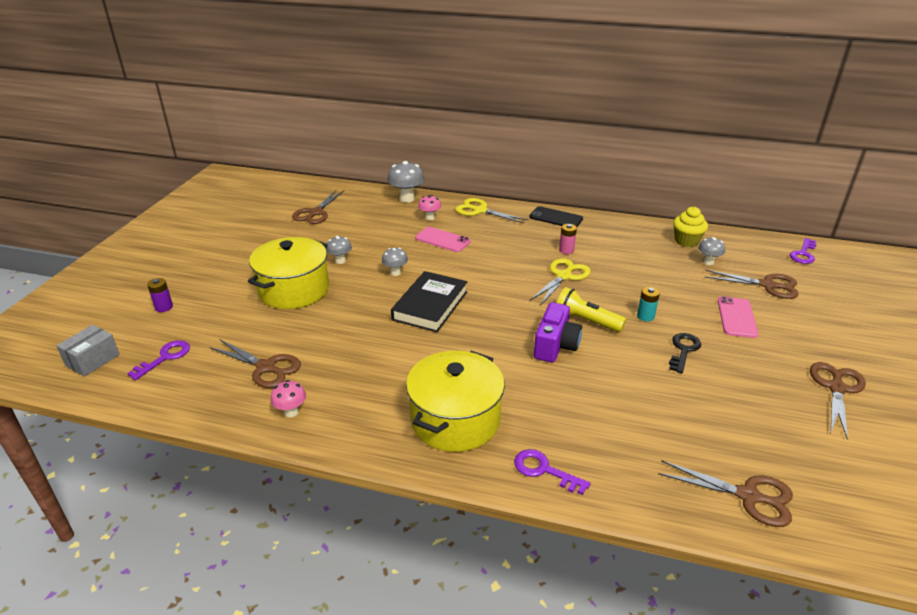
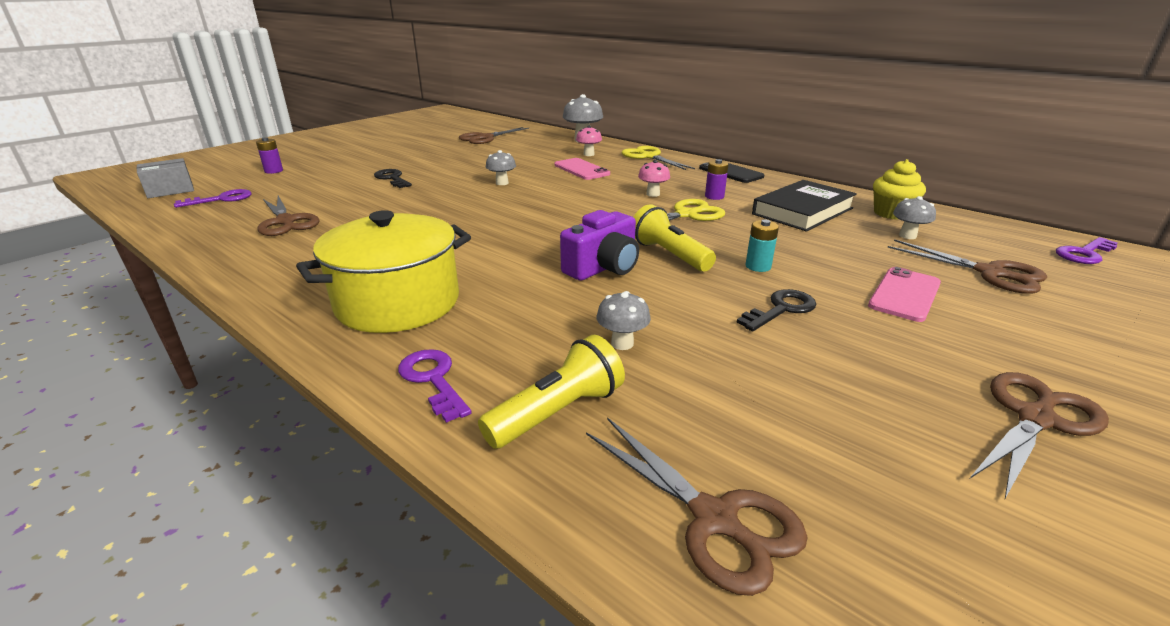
camera: 25 degrees right, 5 degrees down
yellow pot [248,237,329,309] -> black key [374,169,412,188]
pink mushroom [271,380,306,417] -> pink mushroom moved to [638,160,670,197]
grey mushroom [326,236,352,264] -> grey mushroom moved to [596,291,651,350]
black book [391,271,468,332] -> black book moved to [752,180,857,231]
pink battery [559,224,577,254] -> purple battery [705,159,729,200]
none -> yellow flashlight [478,335,625,449]

